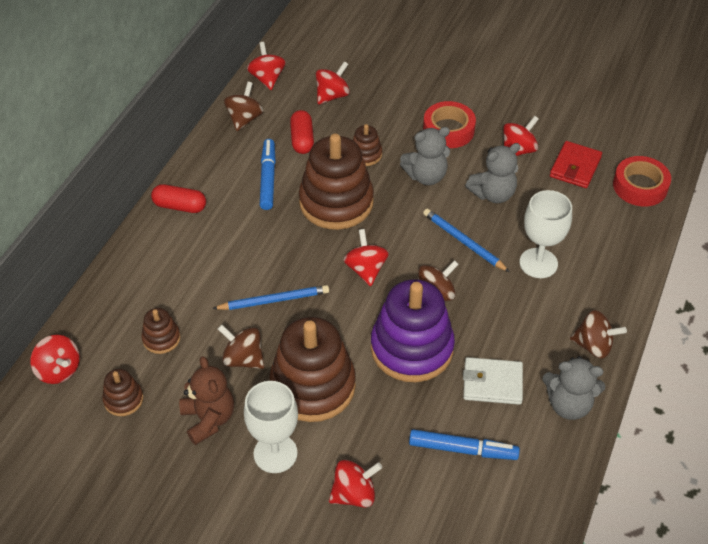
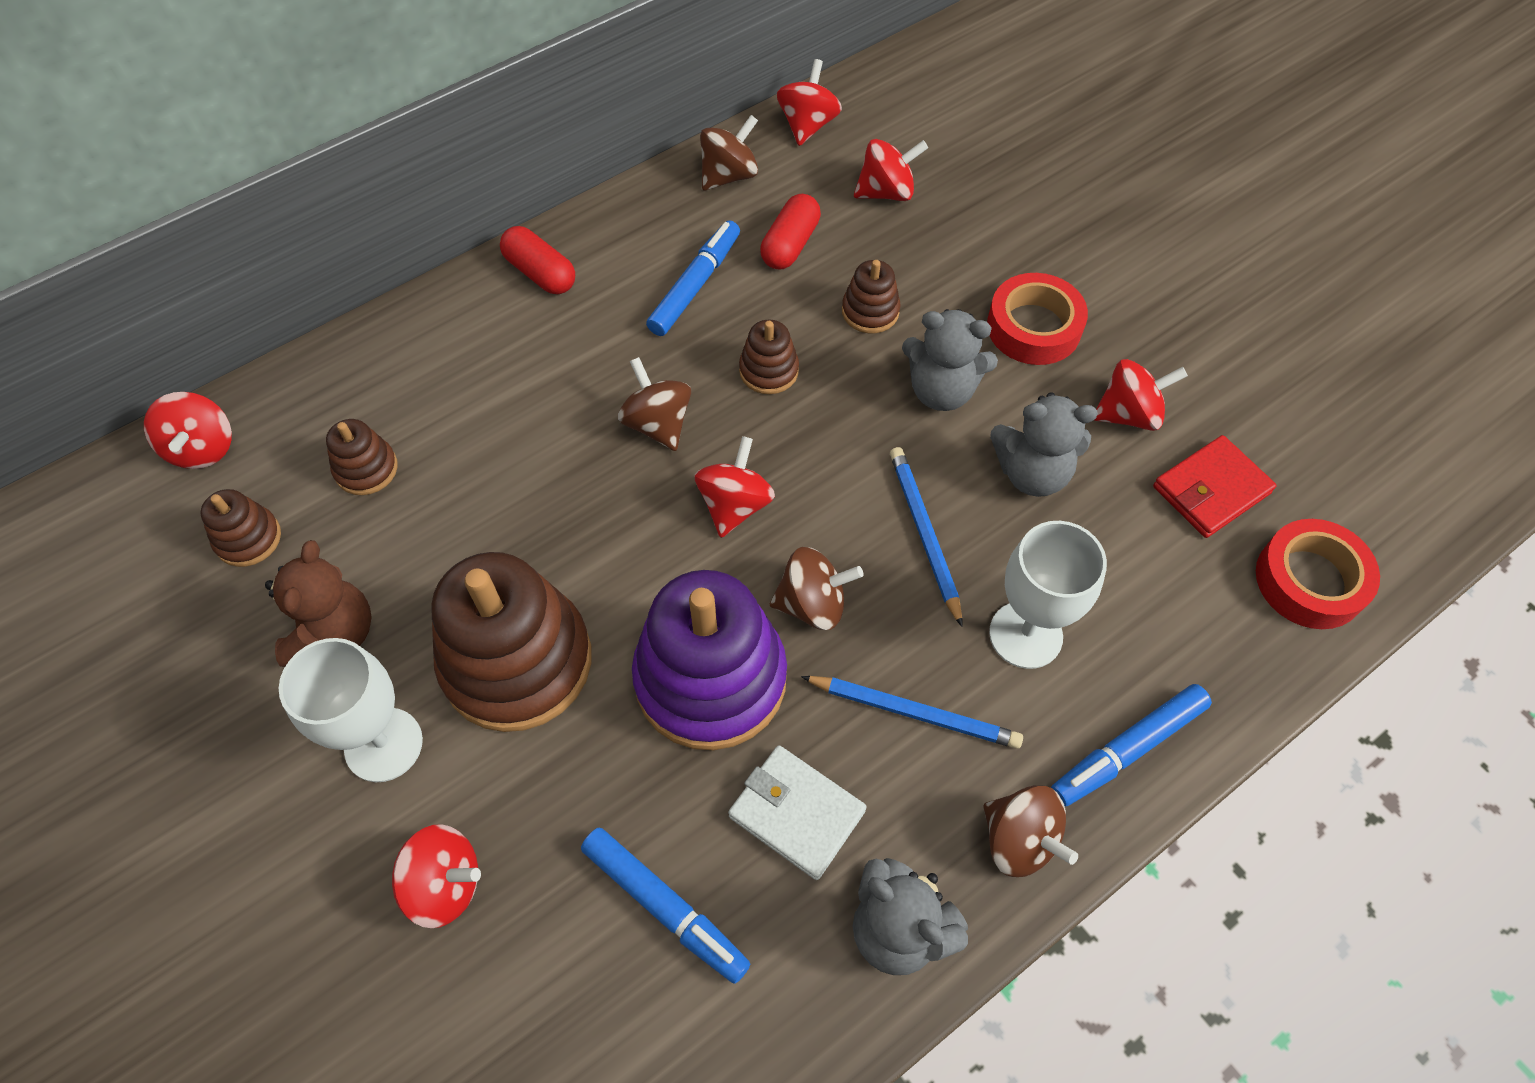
camera: 30 degrees right, 10 degrees up
blue pencil [212,285,329,310] -> blue pencil moved to [801,676,1023,749]
brown spinning top [218,325,264,369] -> brown spinning top moved to [618,357,691,451]
brown stacking toy [299,134,374,230] -> brown stacking toy [739,320,799,394], size x0.46
none -> blue marker [1051,684,1212,807]

